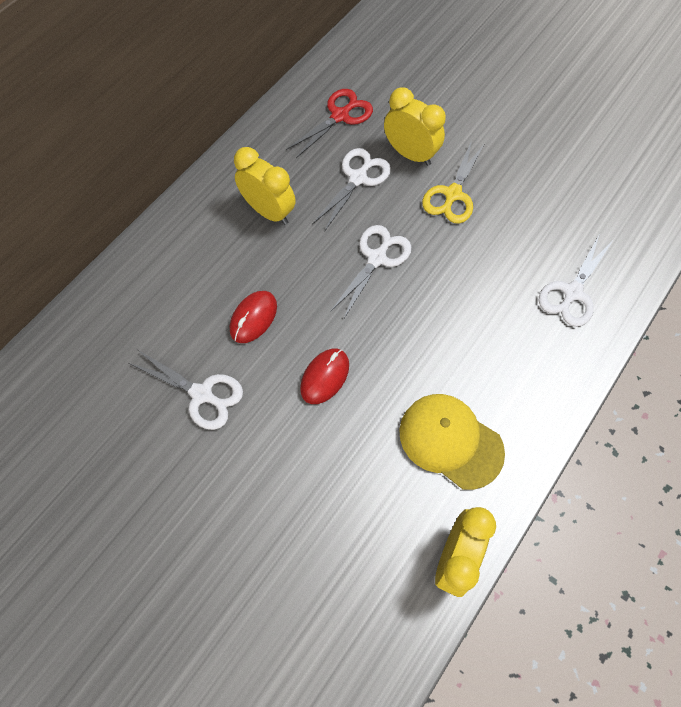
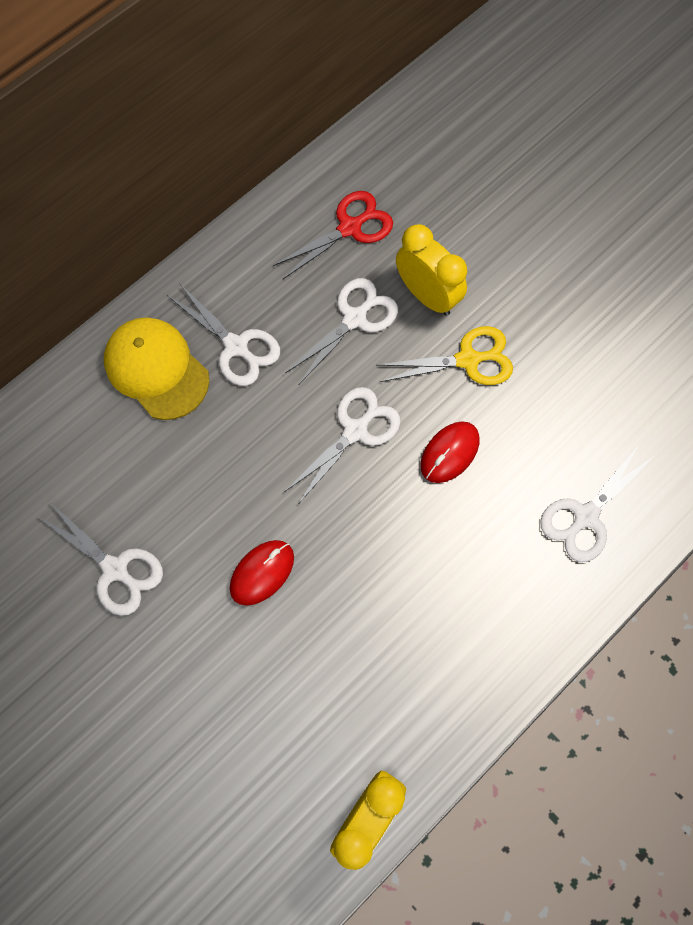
camera: 10 degrees right, 5 degrees up
red mouse [230,291,277,343] -> red mouse moved to [421,422,479,483]
yellow clock [234,147,296,225] -> white scissors [167,283,280,386]
yellow cap [399,394,505,490] -> yellow cap moved to [104,317,209,420]
yellow scissors [422,140,485,224] -> yellow scissors turned 135 degrees counterclockwise [377,326,513,385]

